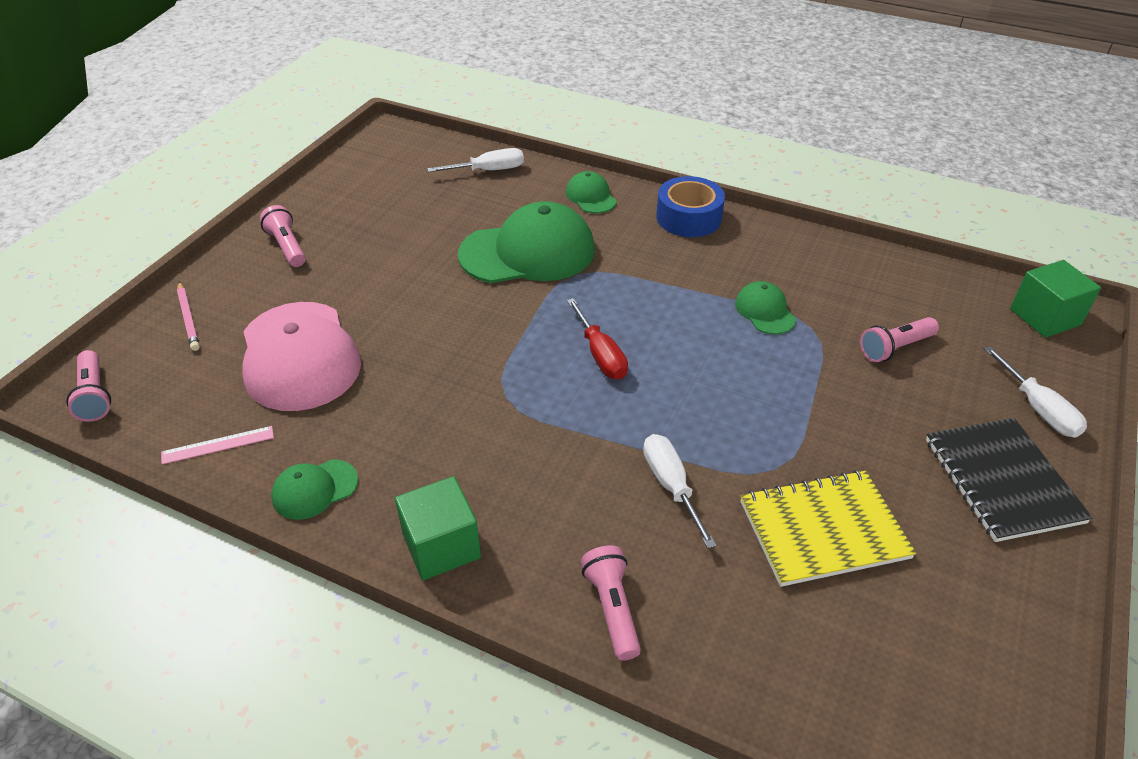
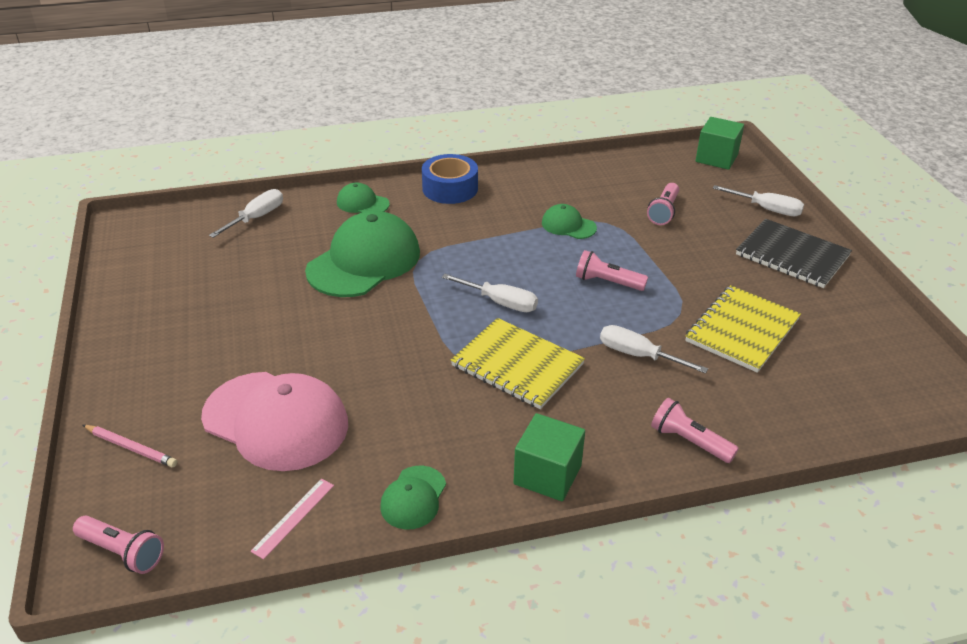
camera: 40 degrees left, 5 degrees down
pink flashlight [260,205,306,267] -> pink flashlight moved to [576,250,648,291]
red screwdriver [567,298,628,380] -> white screwdriver [442,274,538,312]
none -> yellow notebook [451,318,585,409]

